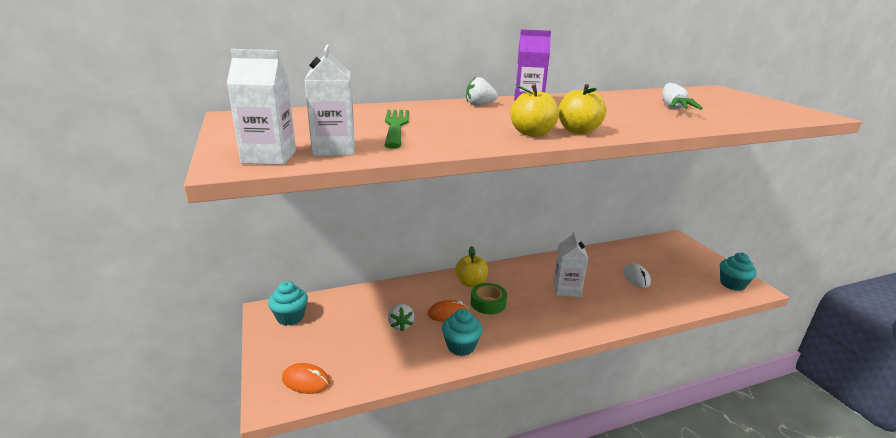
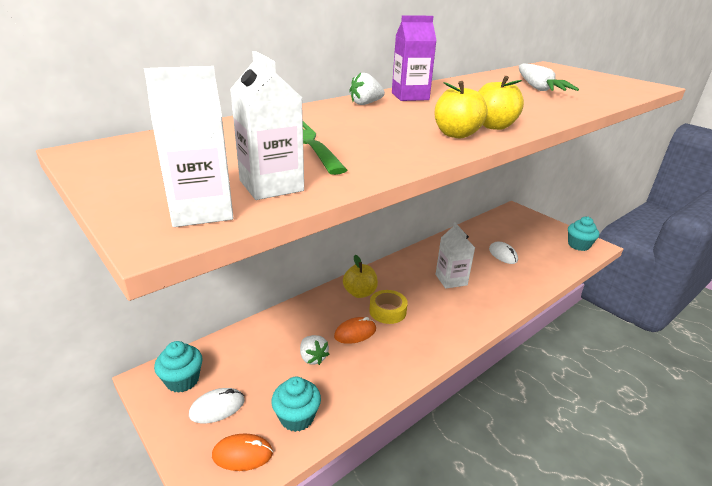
camera: 20 degrees left, 5 degrees up
turquoise cupcake [442,309,483,356] -> turquoise cupcake moved to [271,376,321,432]
green tape [471,283,507,314] -> yellow tape [369,290,408,324]
none -> white mouse [189,388,245,423]

